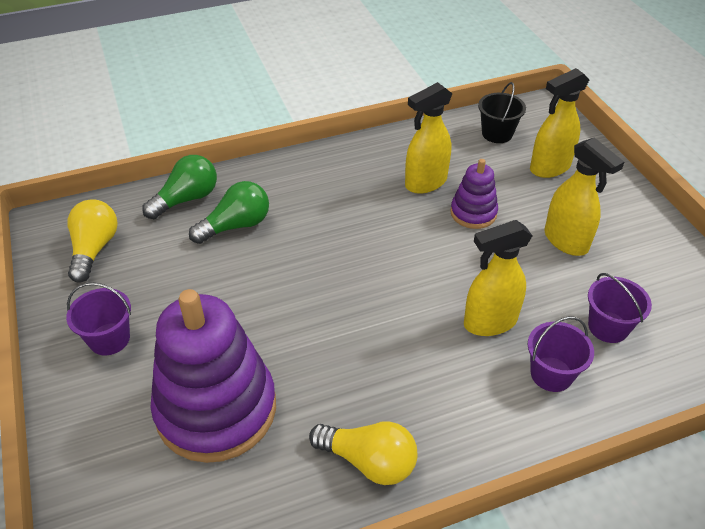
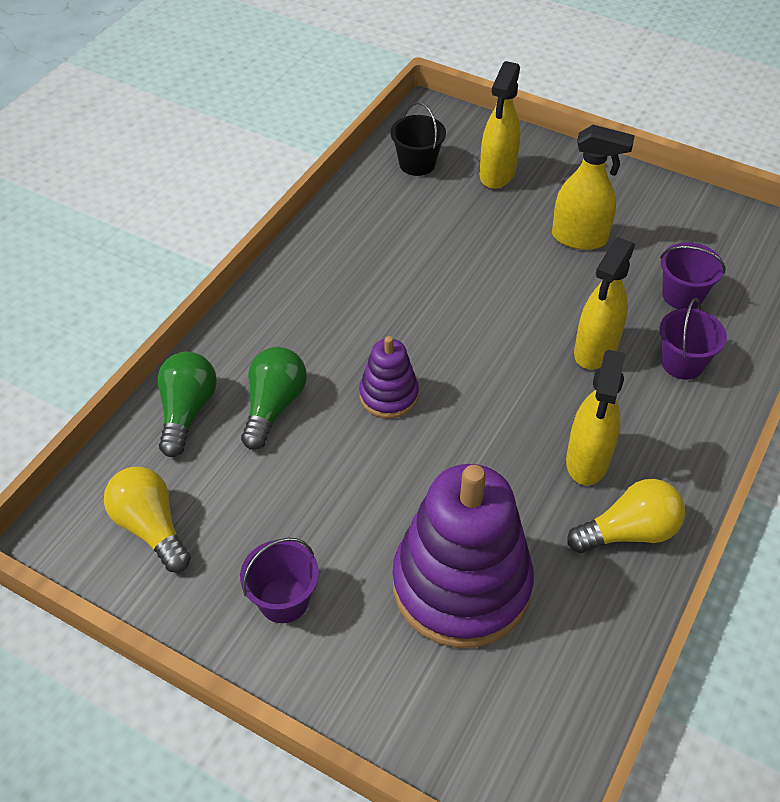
camera: 40 degrees left, 5 degrees up
yellow spray bottle [405,82,452,194] -> yellow spray bottle moved to [566,350,625,485]
purple stacking toy [450,159,498,229] -> purple stacking toy moved to [359,336,419,418]

